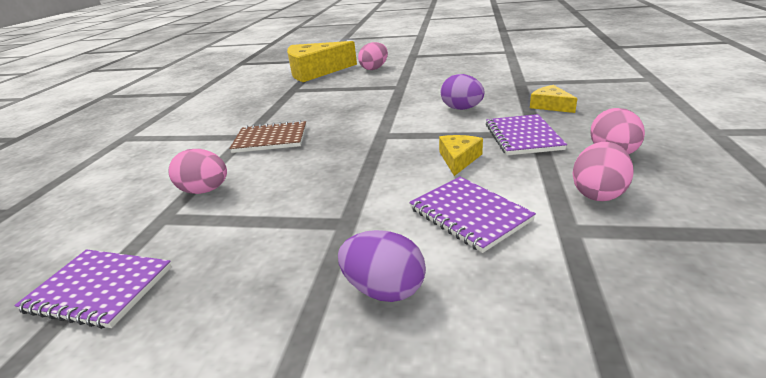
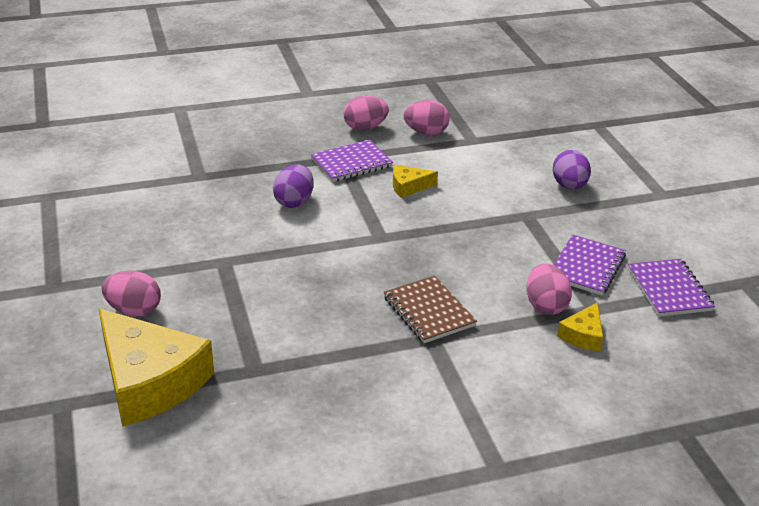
camera: 120 degrees left, 5 degrees up
purple notebook [409,177,536,253] -> purple notebook moved to [553,235,626,295]
yellow cheese [530,85,577,113] -> yellow cheese moved to [557,302,603,351]

